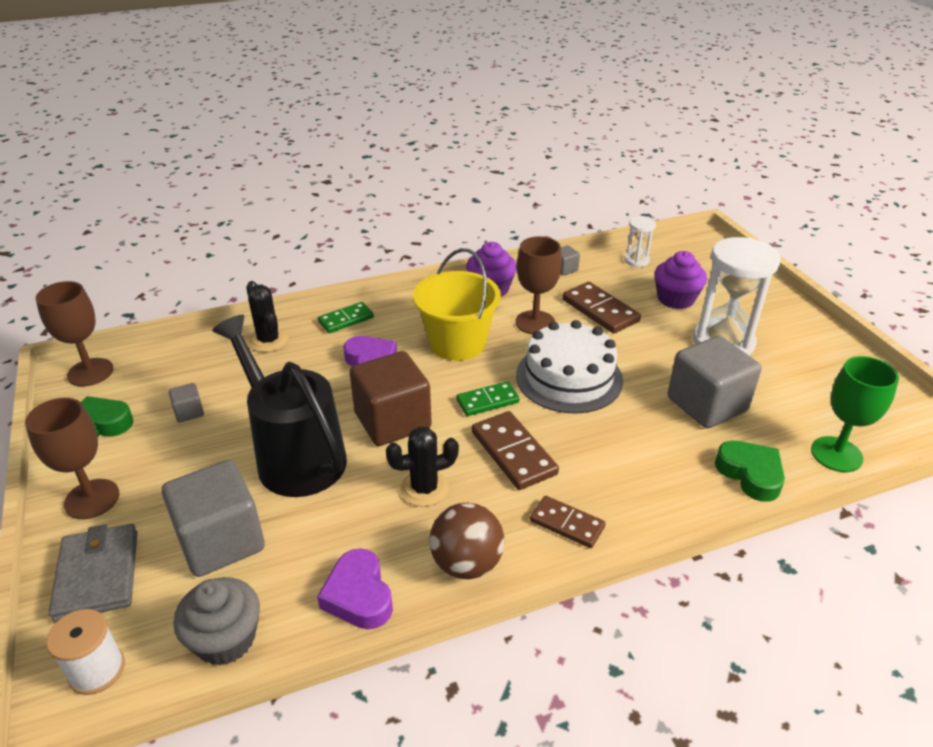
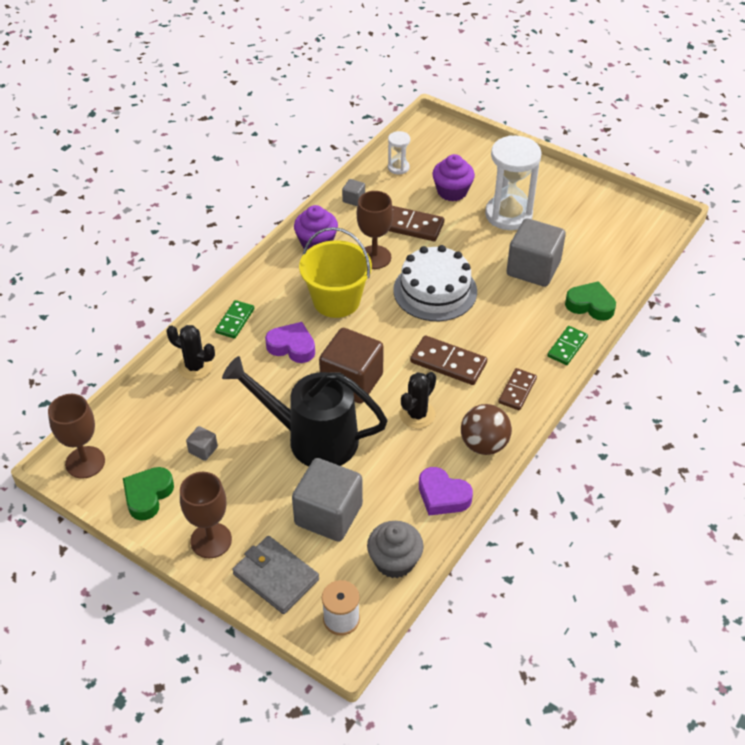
camera: 35 degrees left, 10 degrees up
green domino [456,381,520,416] -> green domino moved to [547,326,588,365]
brown domino [530,496,606,548] -> brown domino turned 60 degrees counterclockwise [498,368,537,410]
green goblet [811,356,899,472] -> none

